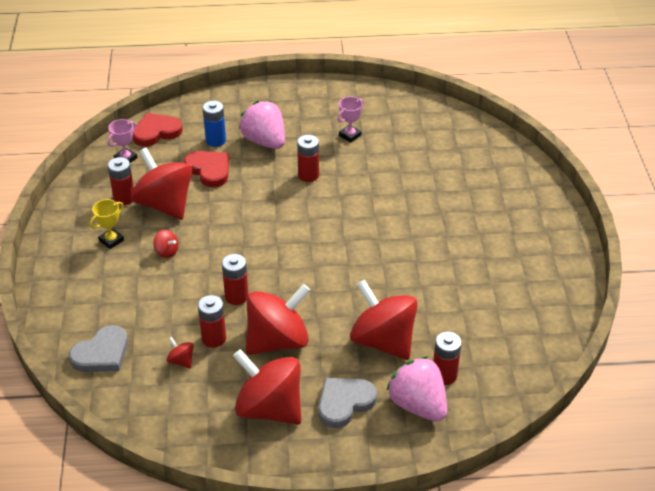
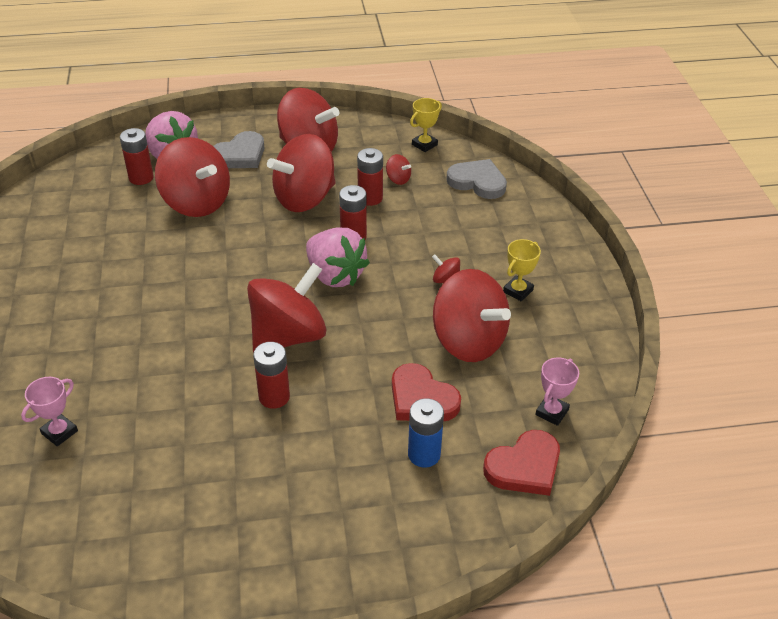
camera: 175 degrees right, 0 degrees up
grey heart [69,325,128,372] -> grey heart turned 75 degrees clockwise [446,159,507,199]
red battery [108,157,134,205] -> none
pink strawberry [239,101,285,149] -> pink strawberry moved to [306,227,370,287]
pink trophy [337,97,364,143] -> pink trophy moved to [21,377,78,446]
none -> red spinning top [247,263,326,353]
none -> yellow trophy [410,98,442,152]

